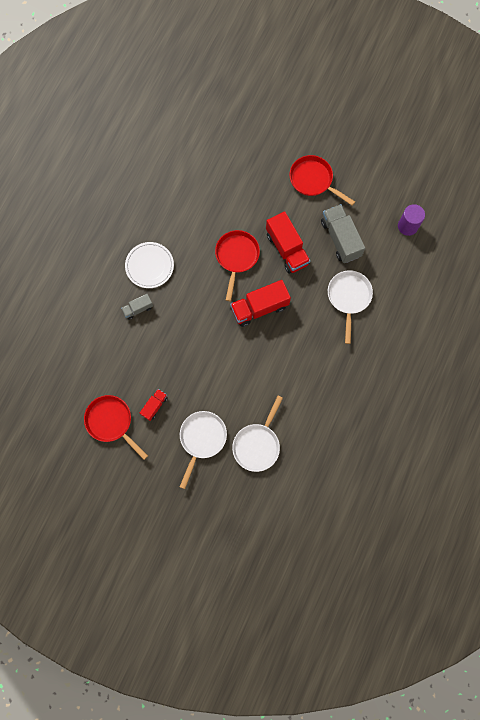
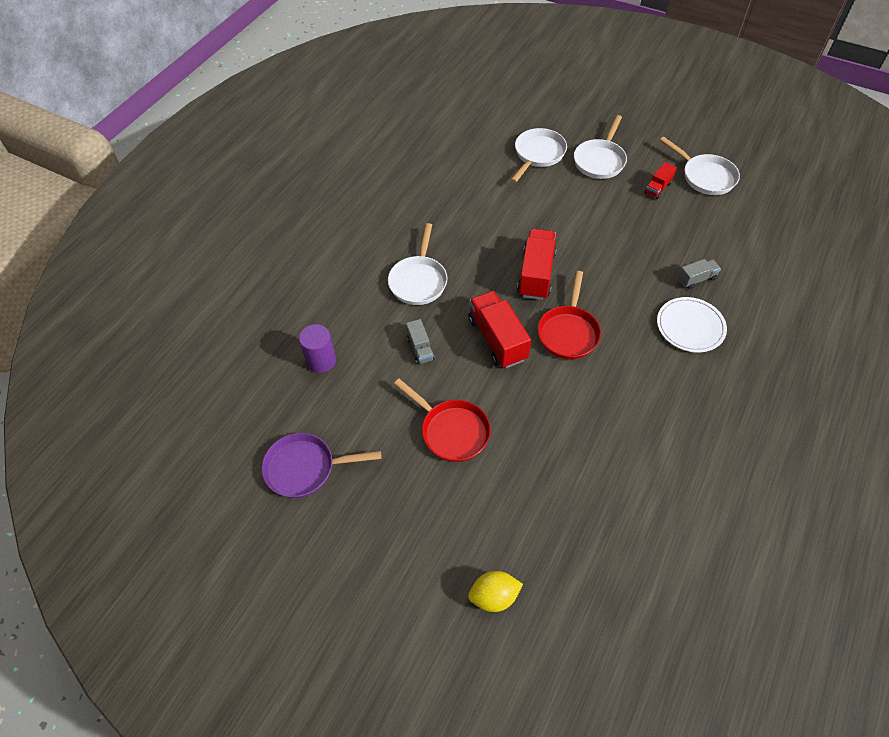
camera: 175 degrees left, 20 degrees down
red pan [84,395,148,460] -> white pan [660,137,740,195]
red truck [230,280,291,327] -> red truck turned 60 degrees counterclockwise [517,229,556,300]
grey truck [321,204,365,263] -> grey truck [406,319,434,365], size x0.53
none -> purple pan [262,433,381,498]
none -> yellow lemon [468,571,523,612]

